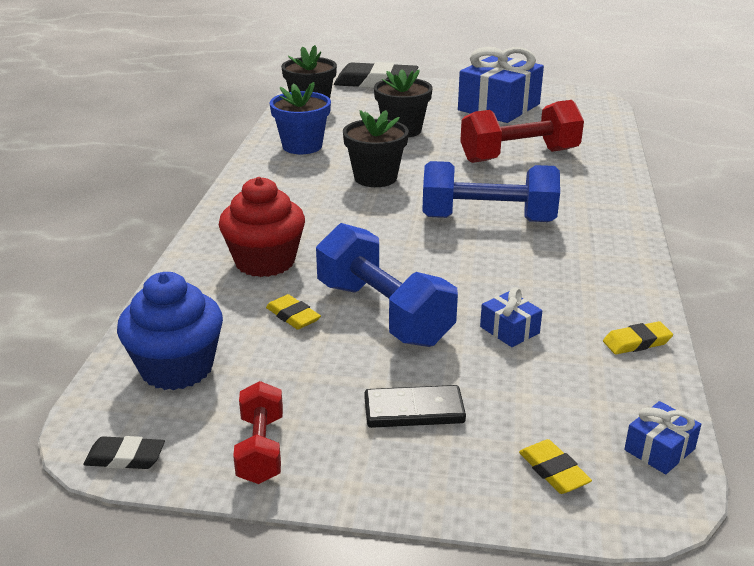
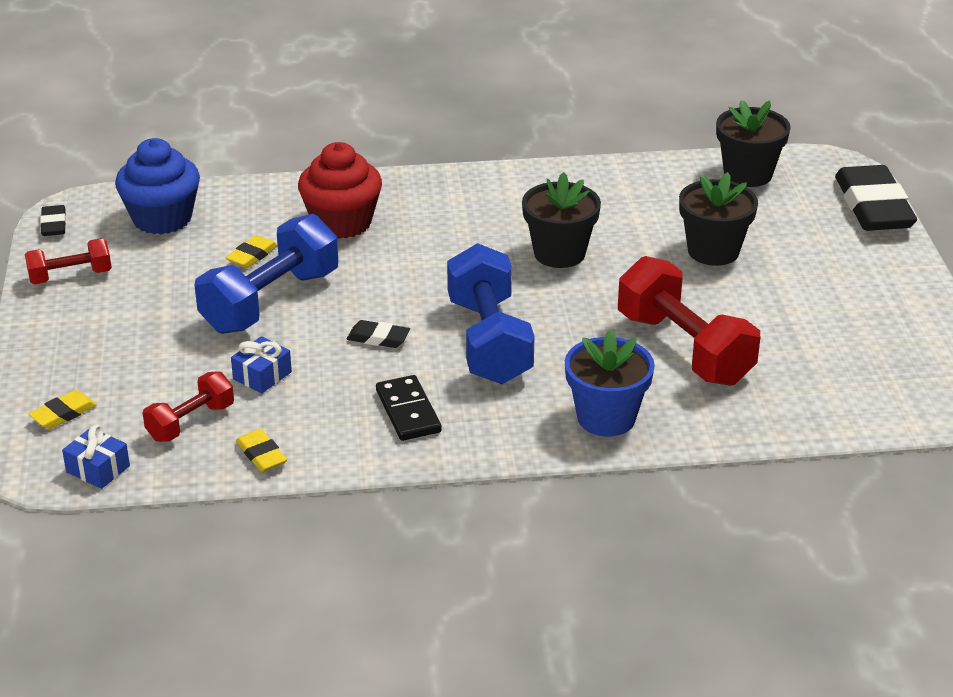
camera: 75 degrees right, 5 degrees up
blue flower pot [270,82,331,154] -> blue flower pot moved to [565,329,655,437]
black domino [364,385,466,428] -> black domino moved to [376,375,442,441]
blue gift [458,47,544,123] -> none
none -> red dumbbell [143,371,234,442]
none -> black eraser [347,320,410,348]

